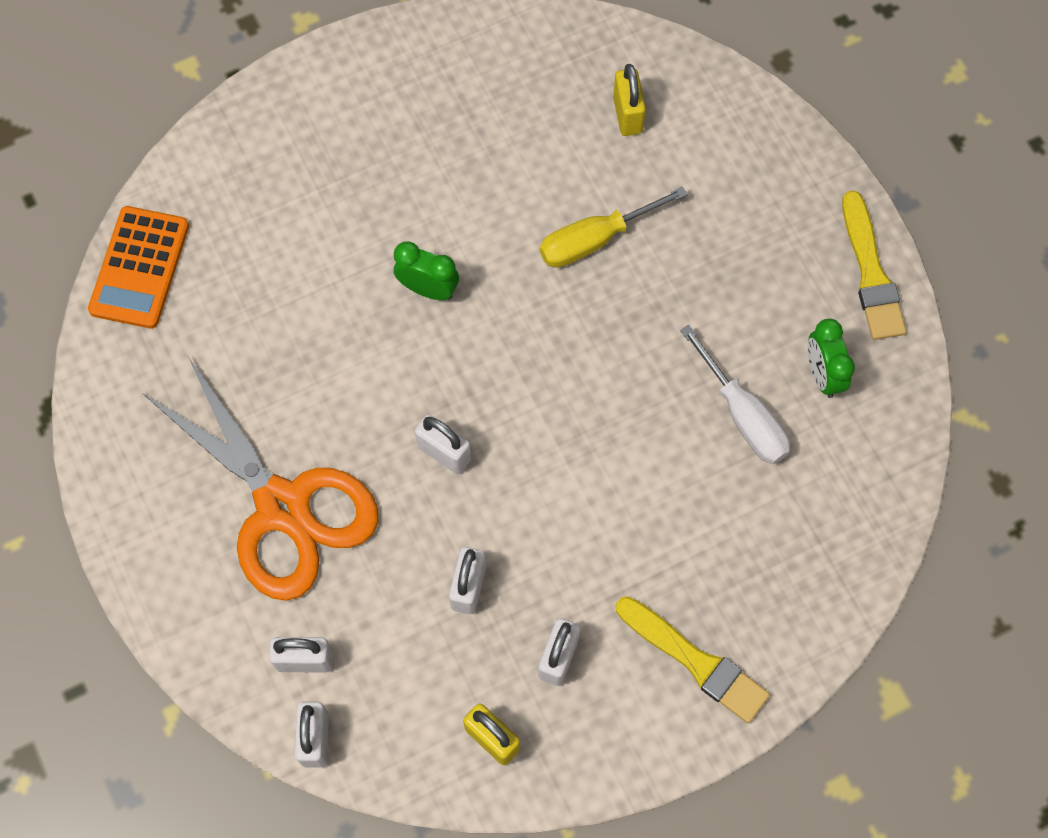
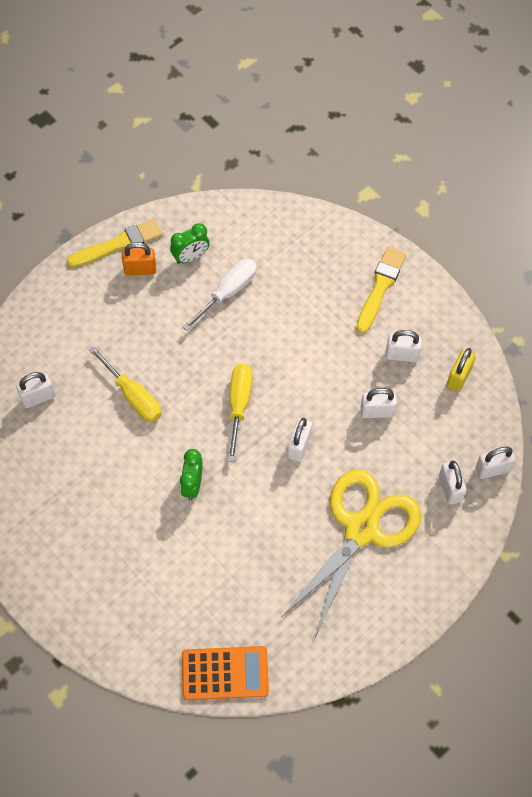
camera: 105 degrees left, 5 degrees down
orange scissors [142,355,379,601] -> yellow scissors [282,469,422,637]
yellow padlock [613,64,646,136] -> white padlock [16,372,55,408]
none -> orange padlock [122,242,156,275]
none -> yellow screwdriver [228,364,253,462]

